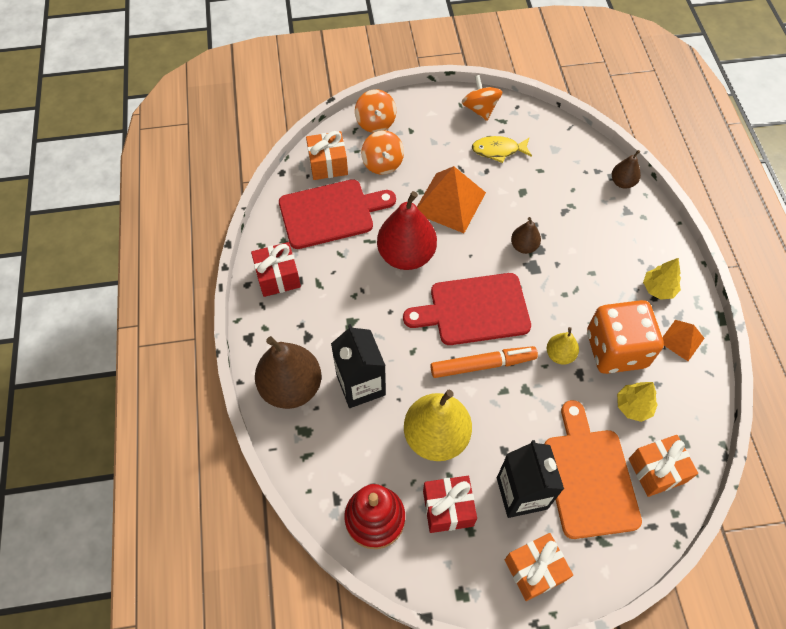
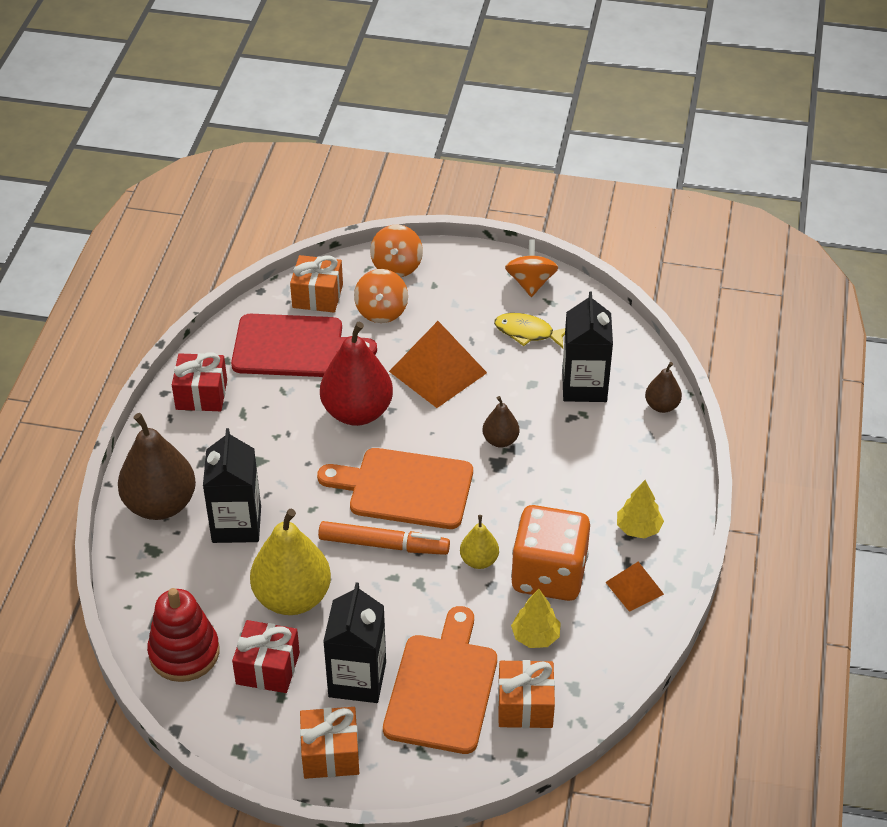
camera: 20 degrees right, 15 degrees down
red cutting board [403,273,531,345] -> orange cutting board [317,448,473,529]
none -> black carton [562,291,613,402]

